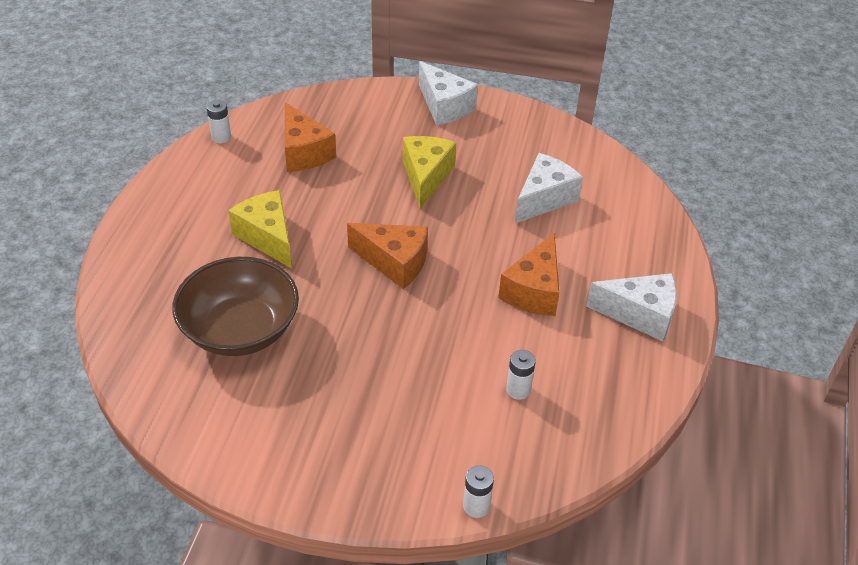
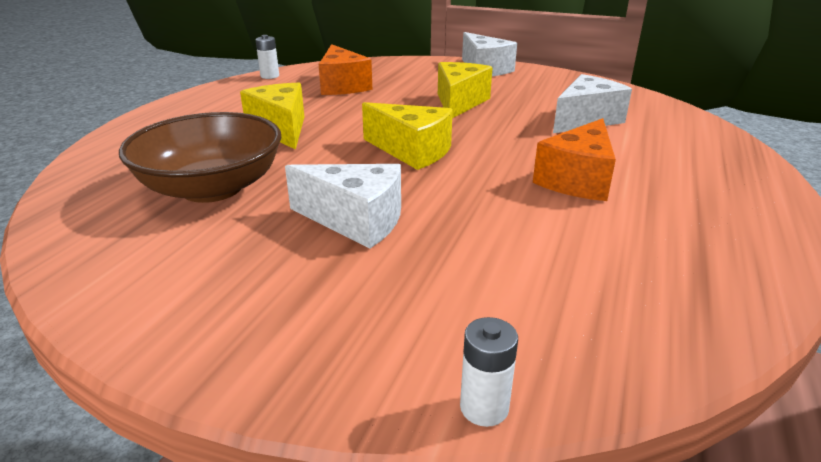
camera: 10 degrees right, 15 degrees down
orange cheese [347,223,428,289] -> yellow cheese [362,102,453,170]
white battery [506,350,536,400] -> none
white cheese [586,273,677,342] -> white cheese moved to [285,164,401,249]

